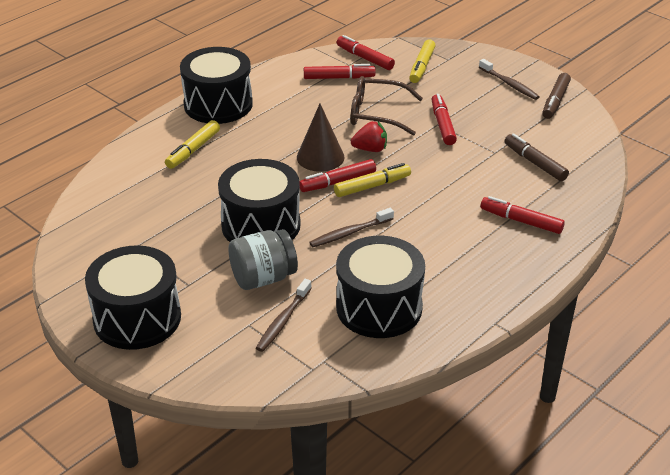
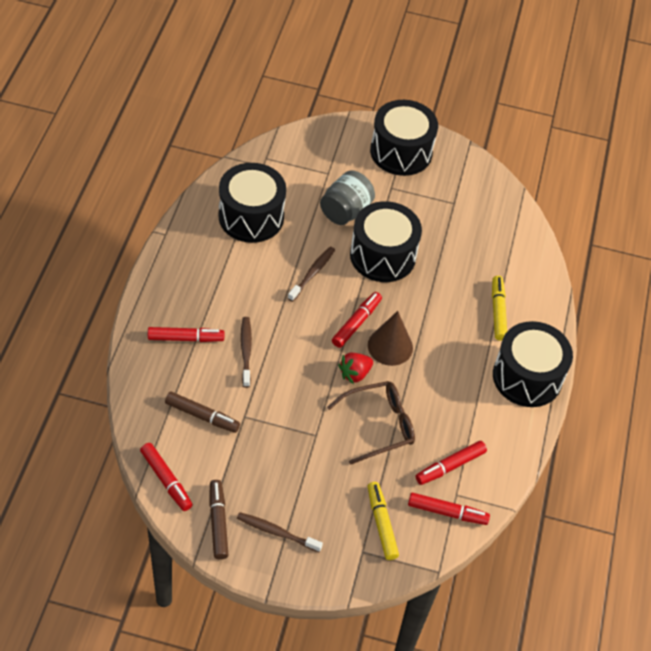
camera: 145 degrees right, 15 degrees up
brown toothbrush [256,279,312,352] -> brown toothbrush moved to [241,317,252,388]
yellow marker [334,163,411,197] -> none
red marker [431,94,457,145] -> red marker moved to [140,443,193,511]

